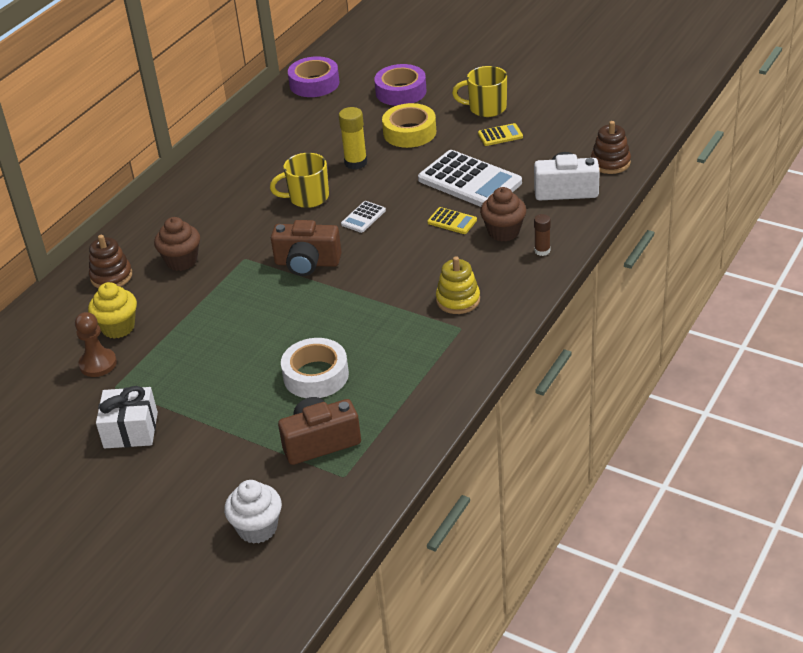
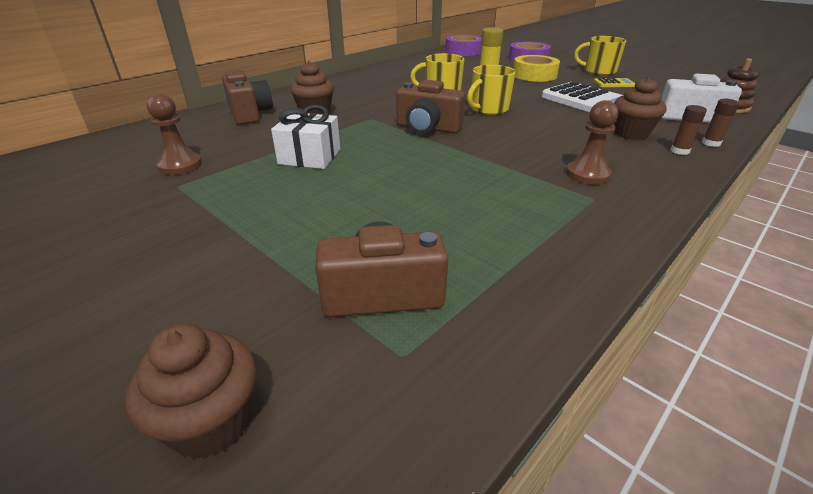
camera: 10 degrees right, 5 degrees down
yellow cupcake [88,282,137,339] -> none
brown stacking toy [89,235,132,288] -> brown camera [222,70,273,125]
white gift [96,386,158,448] -> white gift moved to [271,105,340,169]
white cupcake [224,480,282,544] -> brown cupcake [125,324,257,459]
white tape [281,338,349,398] -> none
white calculator [341,201,386,233] -> yellow mug [467,65,516,115]
yellow calculator [427,207,477,234] -> none
yellow stacking toy [436,256,480,314] -> brown pawn [566,100,618,185]
none -> brown glue stick [702,99,739,147]

